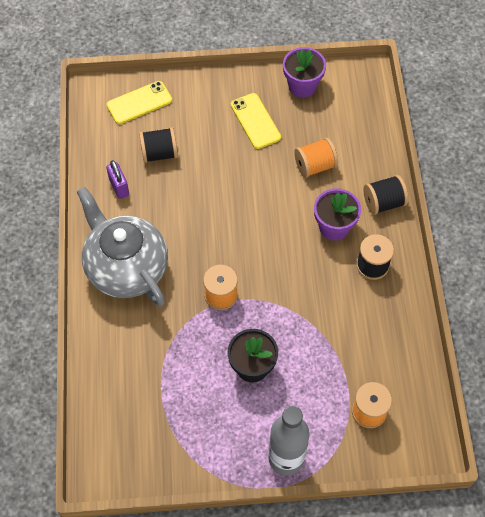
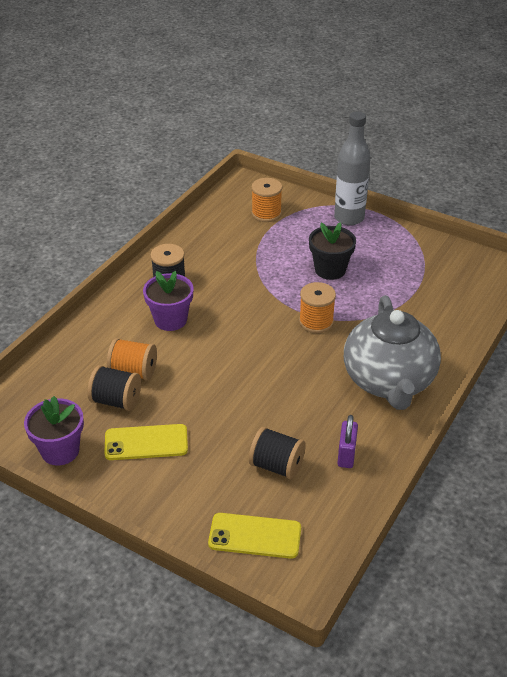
camera: 145 degrees left, 20 degrees down
yellow phone [231,93,281,149] -> yellow phone turned 75 degrees clockwise [104,424,188,460]
black spool [364,175,408,215] -> black spool moved to [87,365,141,411]

